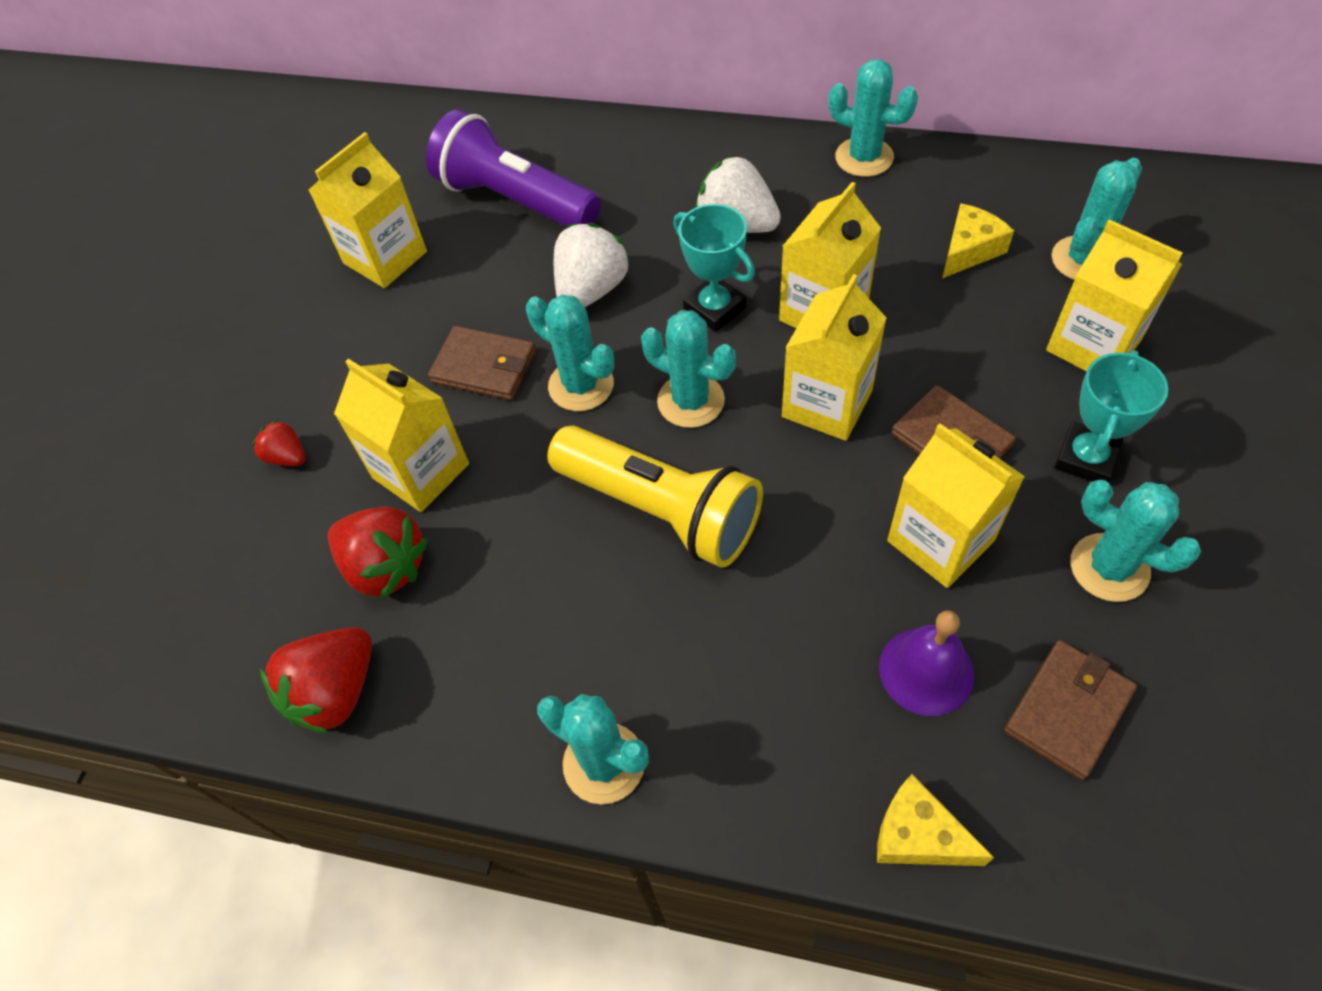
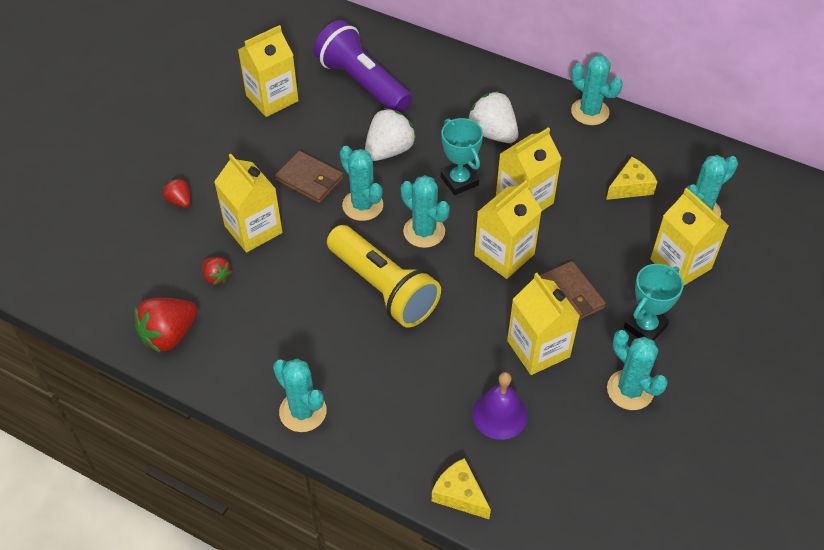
camera: 10 degrees right, 5 degrees down
red strawberry [328,507,428,599] -> red strawberry [202,257,232,285], size x0.54
brown wallet [1004,640,1137,780] -> none

